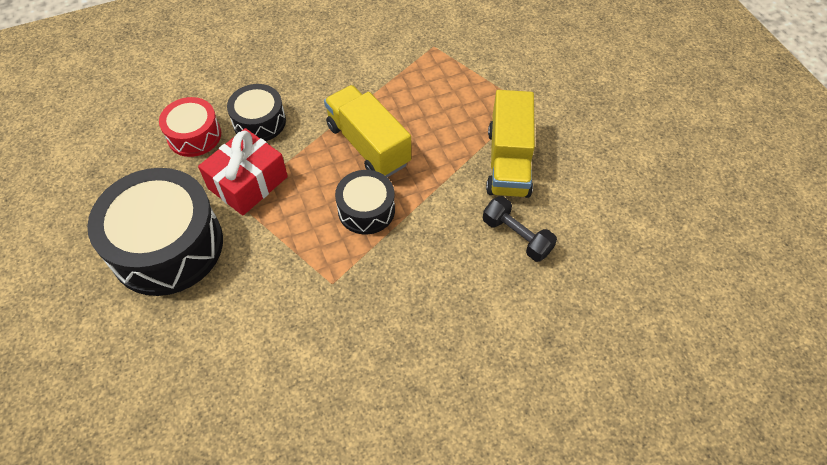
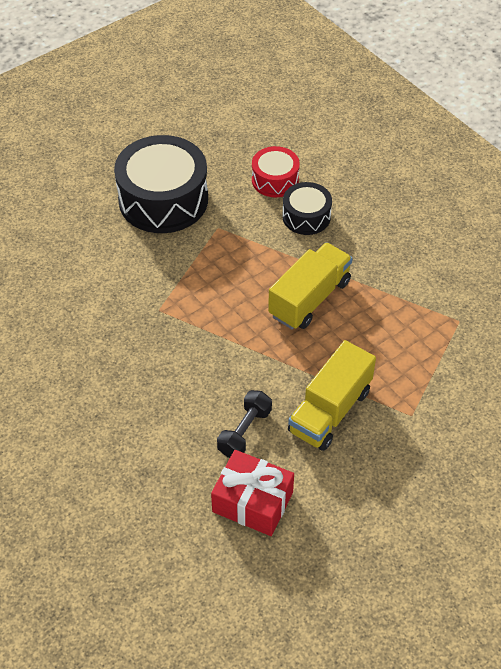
camera: 75 degrees right, 5 degrees down
red gift [198,128,288,216] -> red gift moved to [211,450,294,536]
black drum [335,170,395,235] -> none
yellow truck [486,90,535,198] -> yellow truck turned 45 degrees counterclockwise [288,340,376,451]

